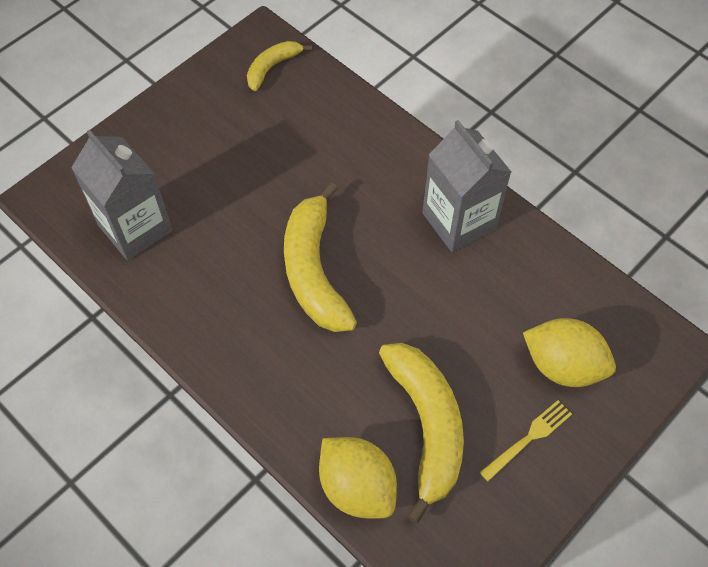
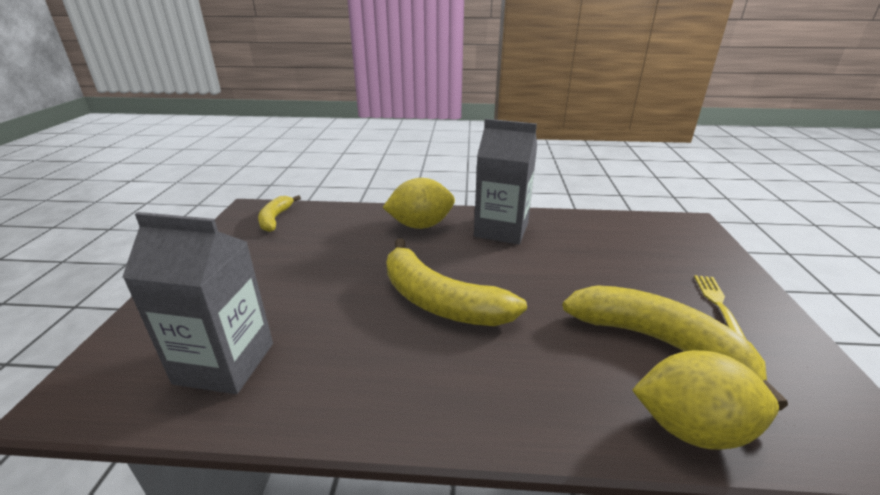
camera: 40 degrees left, 30 degrees down
yellow lemon [523,318,616,387] -> yellow lemon moved to [382,178,455,229]

